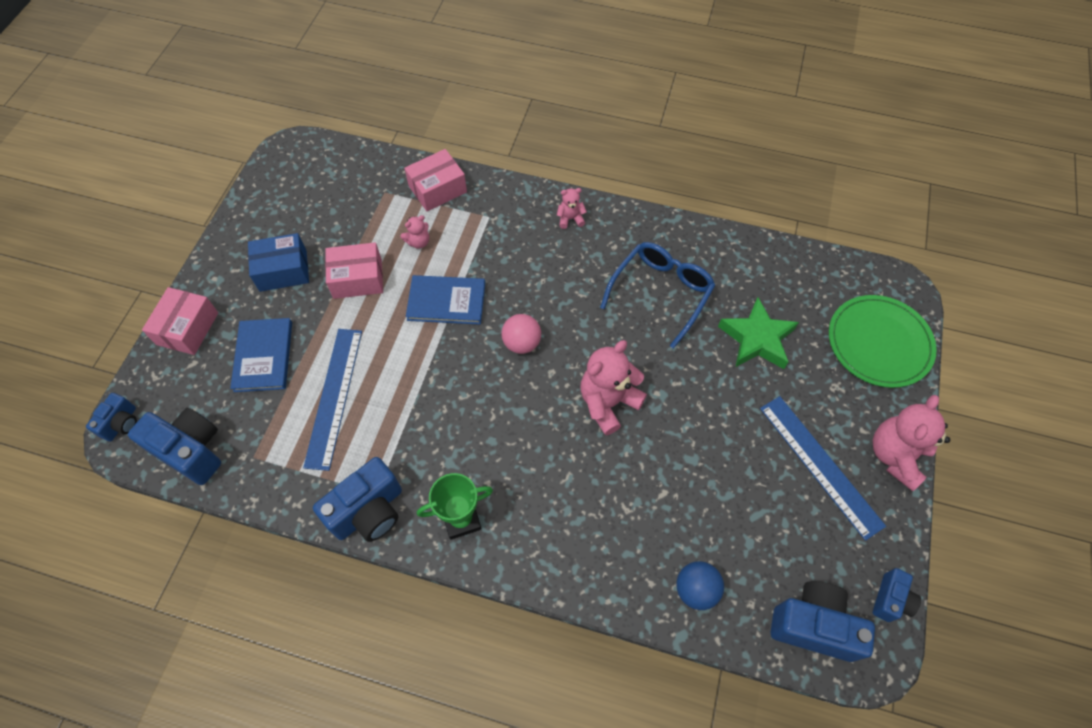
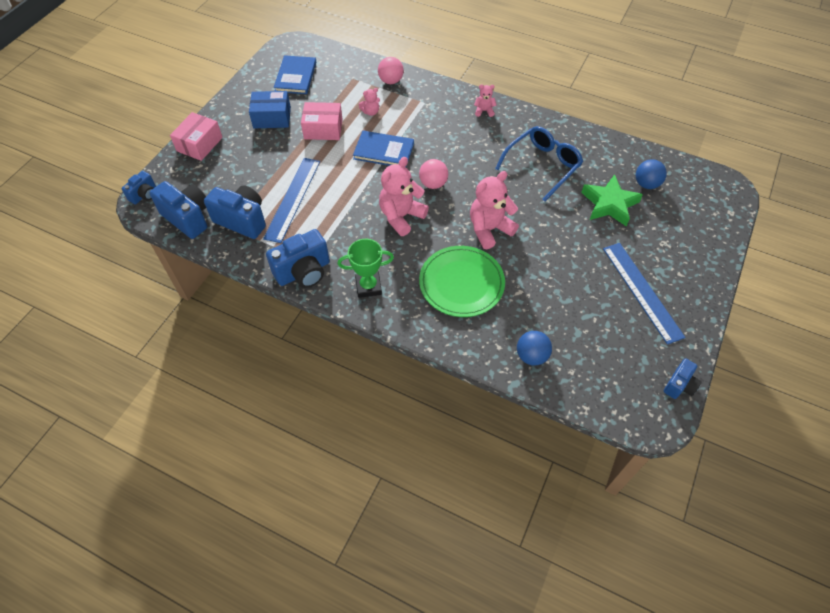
camera: 10 degrees right, 5 degrees down
blue book [230,318,292,392] -> blue book moved to [274,55,316,94]
pink box [404,149,467,211] -> pink ball [378,57,404,84]
blue camera [771,581,875,662] -> blue camera moved to [204,185,266,239]
green plate [829,295,937,388] -> green plate moved to [419,246,505,317]
pink teddy bear [873,395,950,491] -> pink teddy bear moved to [379,157,429,236]
none -> blue ball [635,159,667,189]

